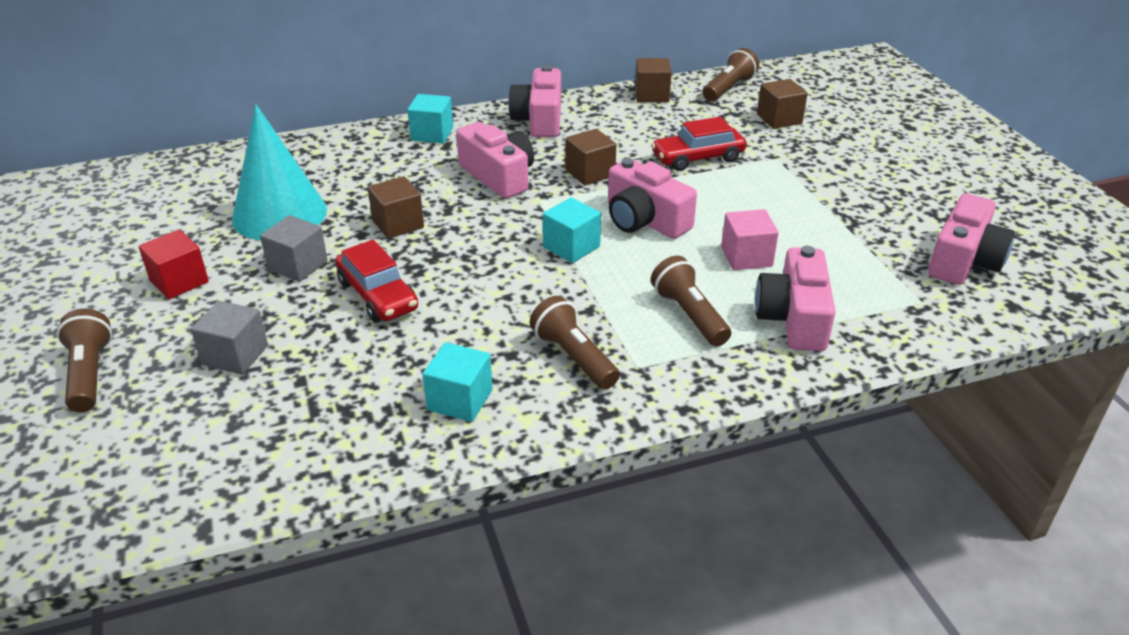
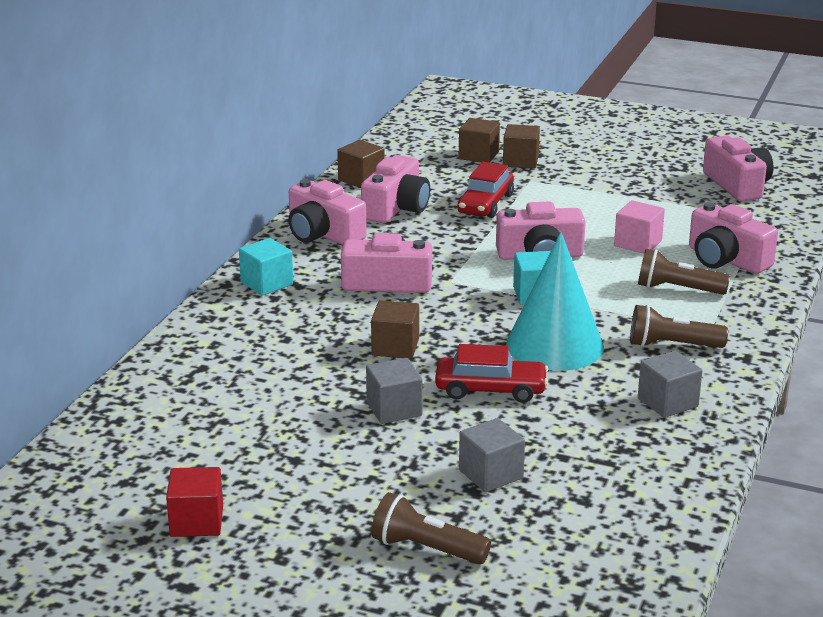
camera: 50 degrees left, 10 degrees down
red cube [138,230,209,299] -> red cube moved to [166,467,223,537]
turquoise cone [232,104,327,240] -> turquoise cone moved to [506,232,604,371]
turquoise cube [423,342,493,422] -> grey cube [638,350,702,418]
brown cube [565,129,616,185] -> brown cube moved to [503,124,540,169]
brown flashlight [703,48,759,102] -> none
none -> pink camera [361,155,430,223]

